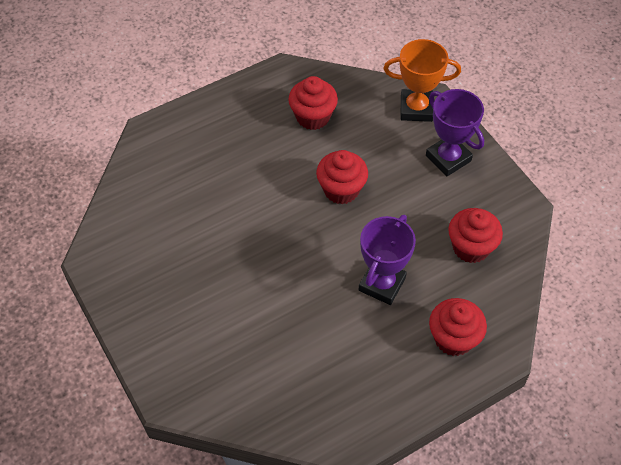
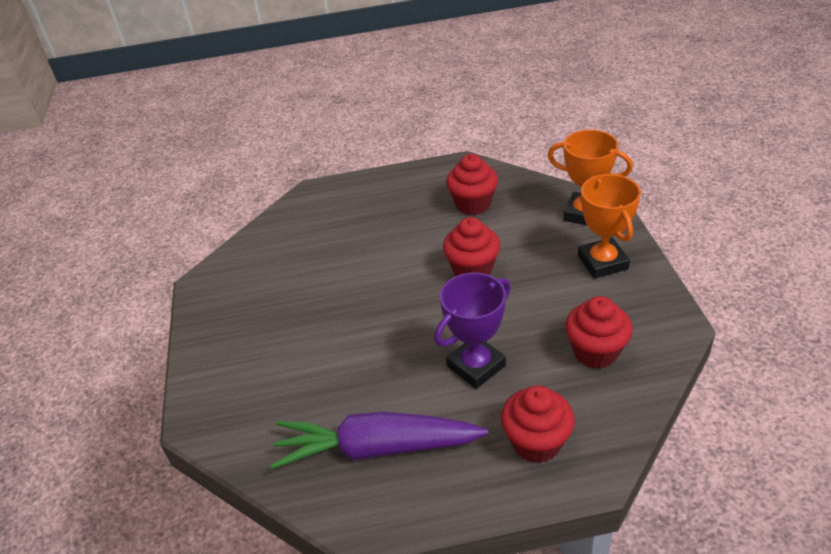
camera: 25 degrees right, 15 degrees down
purple trophy [426,89,484,176] -> orange trophy [578,174,641,279]
none -> purple carrot [270,412,488,469]

